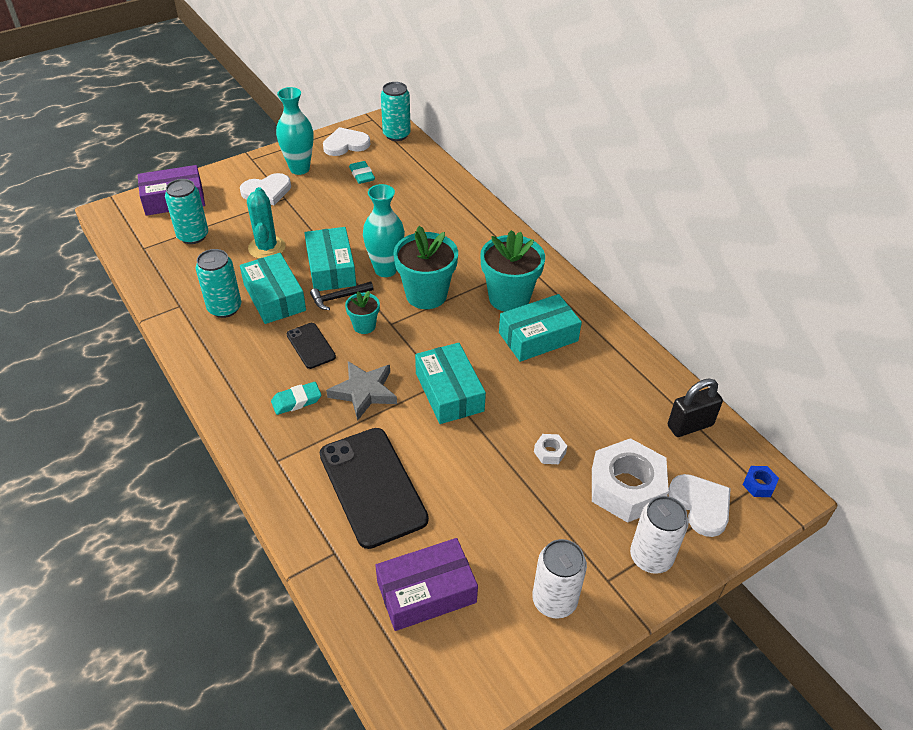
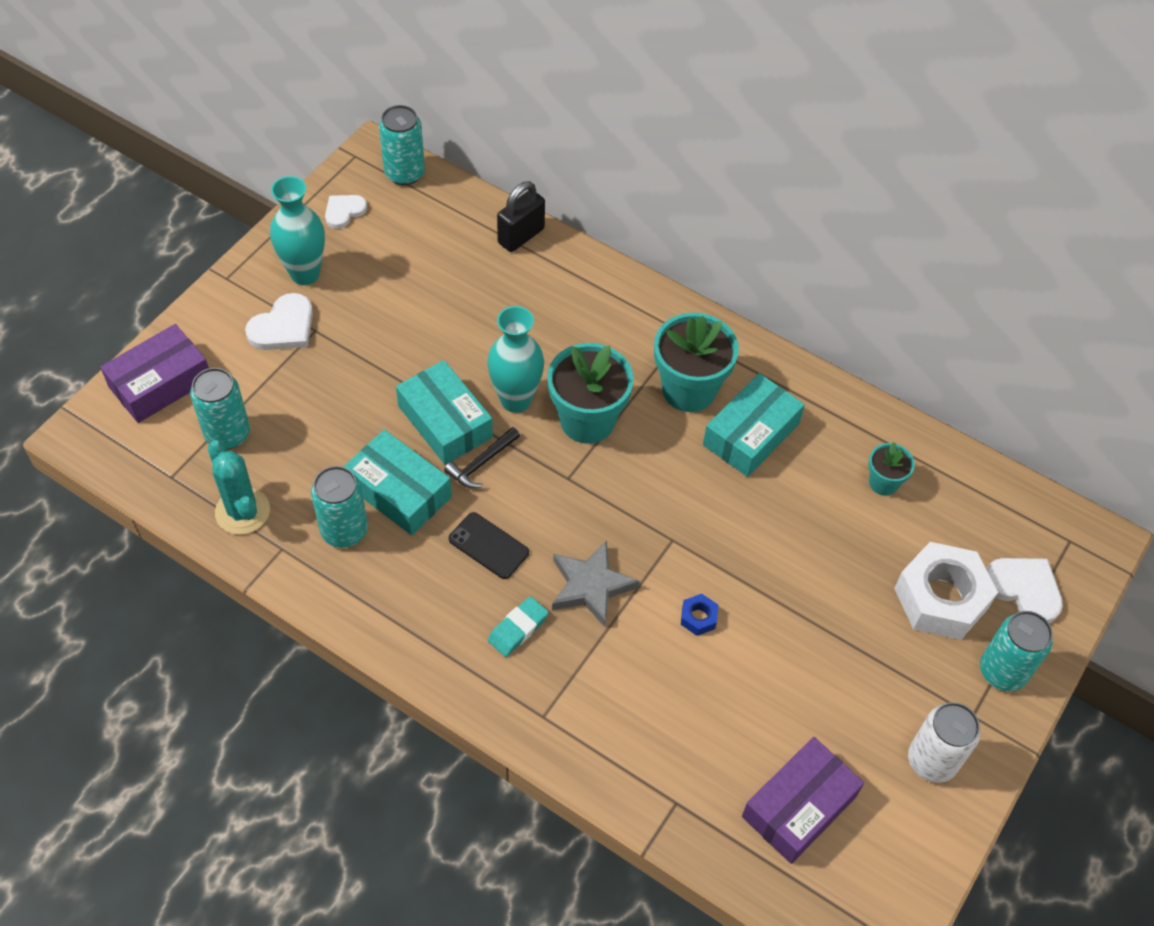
camera: 25 degrees left, 10 degrees up
turquoise cactus [247,187,286,259] -> turquoise cactus moved to [208,440,270,535]
black phone [320,428,429,549] -> none
white heart [323,127,371,156] -> white heart [325,195,367,229], size x0.66
turquoise flower pot [345,291,380,334] -> turquoise flower pot moved to [868,442,915,496]
turquoise eraser [349,161,375,184] -> none
turquoise box [415,343,486,424] -> none
white nut [534,434,567,464] -> none
white can [630,496,689,574] -> turquoise can [980,611,1053,691]
black padlock [668,379,723,437] -> black padlock moved to [497,181,545,252]
blue nut [743,466,779,497] -> blue nut moved to [681,594,718,636]

